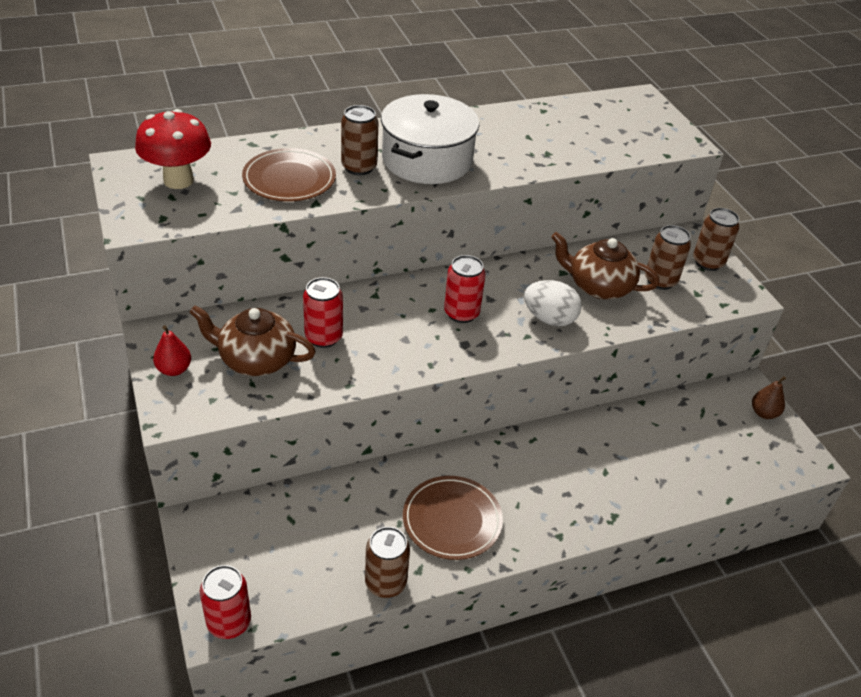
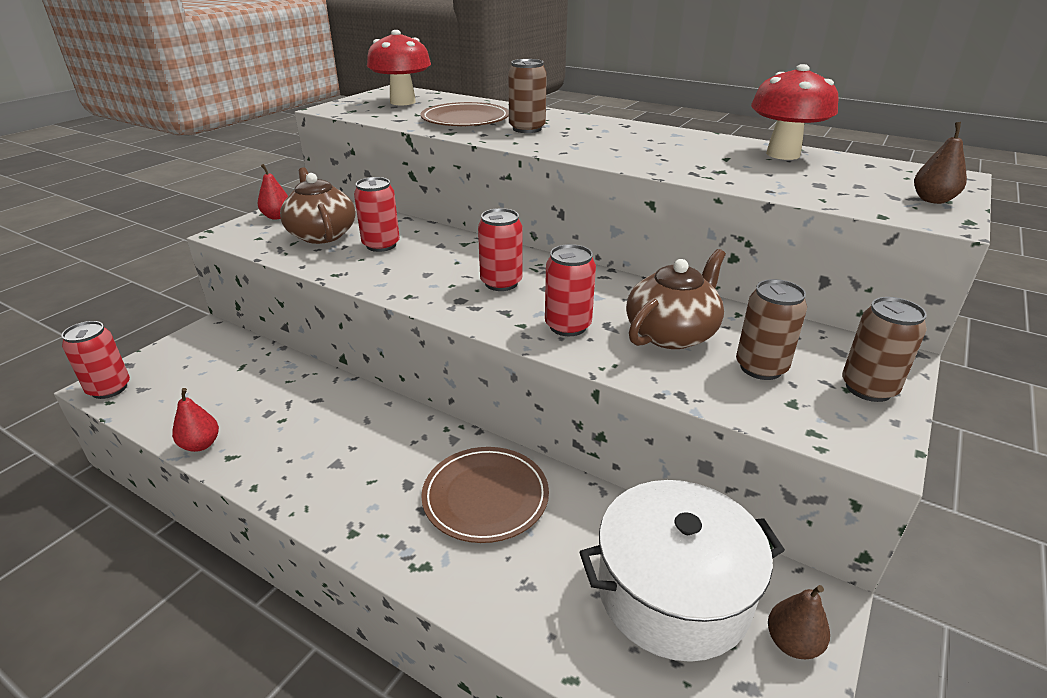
camera: 55 degrees right, 10 degrees down
brown can [365,527,410,598] -> red pear [172,388,219,452]
white pot [381,94,479,184] -> white pot moved to [579,480,785,662]
brown plate [403,476,503,560] -> brown plate moved to [421,447,549,543]
white egg [524,280,582,326] -> red can [545,244,596,336]
brown teapot [551,232,659,299] -> brown teapot turned 60 degrees clockwise [626,249,726,349]
none -> red mushroom [751,64,838,160]
none -> brown pear [914,122,967,204]

